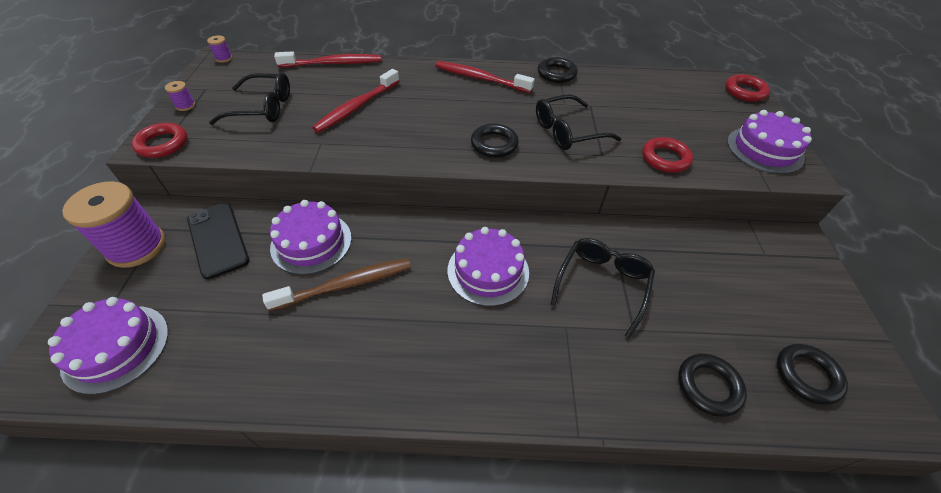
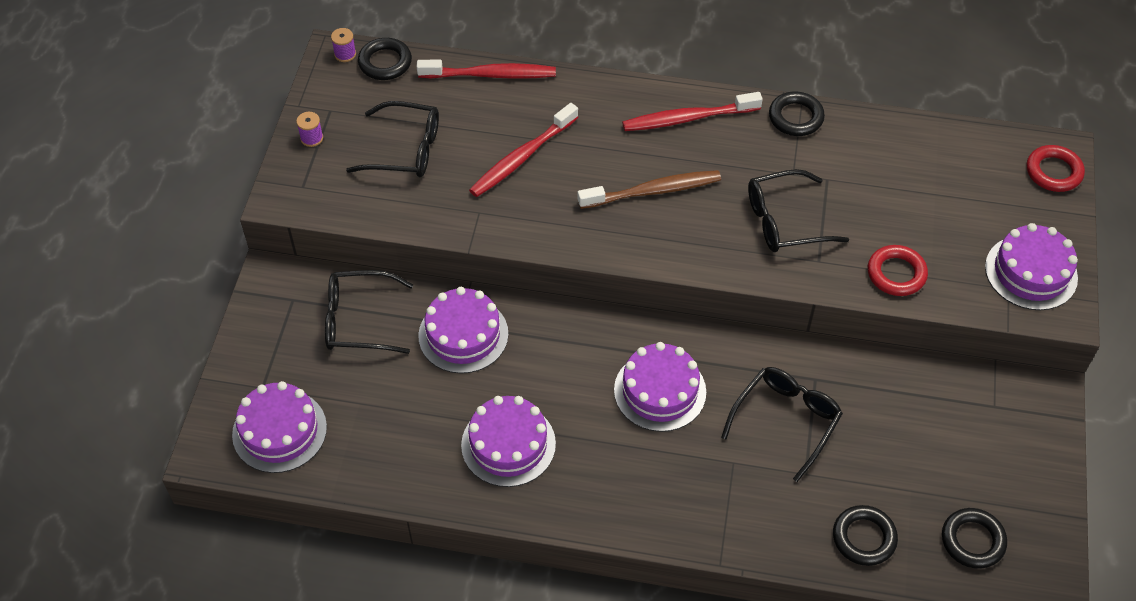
camera: 10 degrees right, 5 degrees up
purple spool [62,181,165,268] -> none
red ring [132,123,187,158] -> none
black phone [187,203,249,279] -> black glasses [325,270,413,354]
brown toothbrush [262,258,411,311] -> brown toothbrush moved to [578,170,721,209]
red toothbrush [435,61,535,93] -> red toothbrush turned 45 degrees counterclockwise [622,92,763,131]
black ring [471,123,519,158] -> black ring moved to [358,38,412,80]
none -> purple cake [461,396,556,487]

